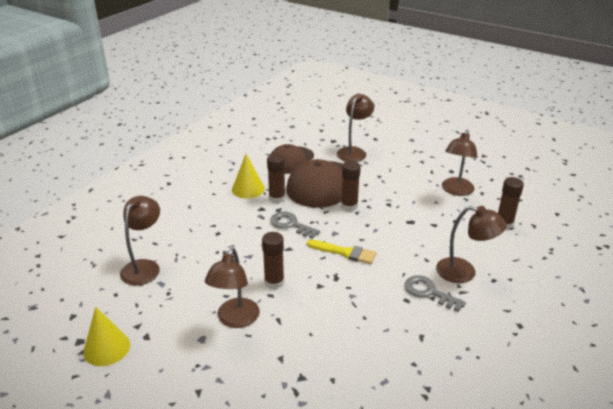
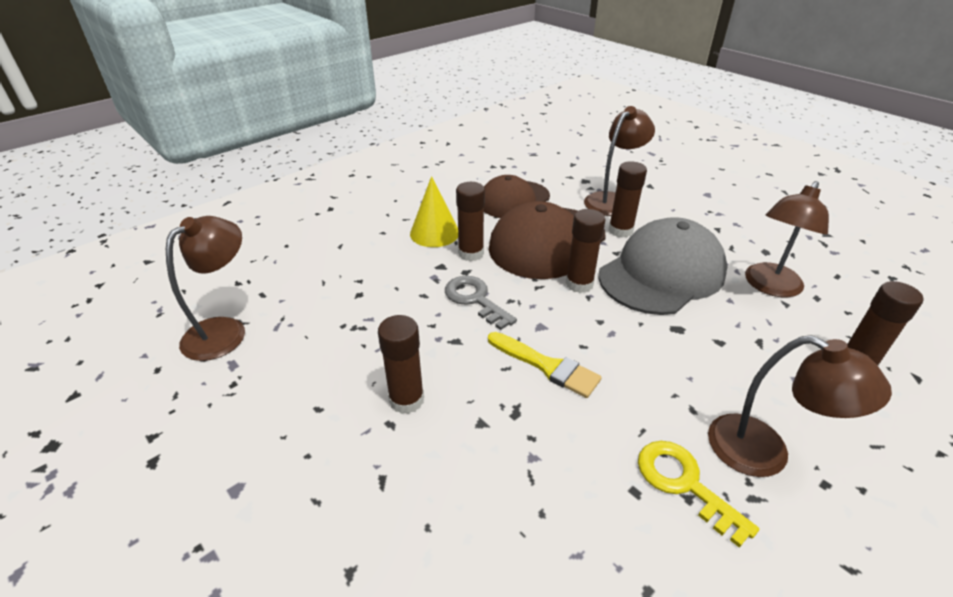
camera: 15 degrees right, 5 degrees up
yellow cone [83,307,130,366] -> none
brown lamp [205,248,260,328] -> none
grey key [405,275,466,312] -> yellow key [638,441,759,548]
none -> grey cap [598,217,728,315]
none -> brown glue stick [608,161,647,238]

